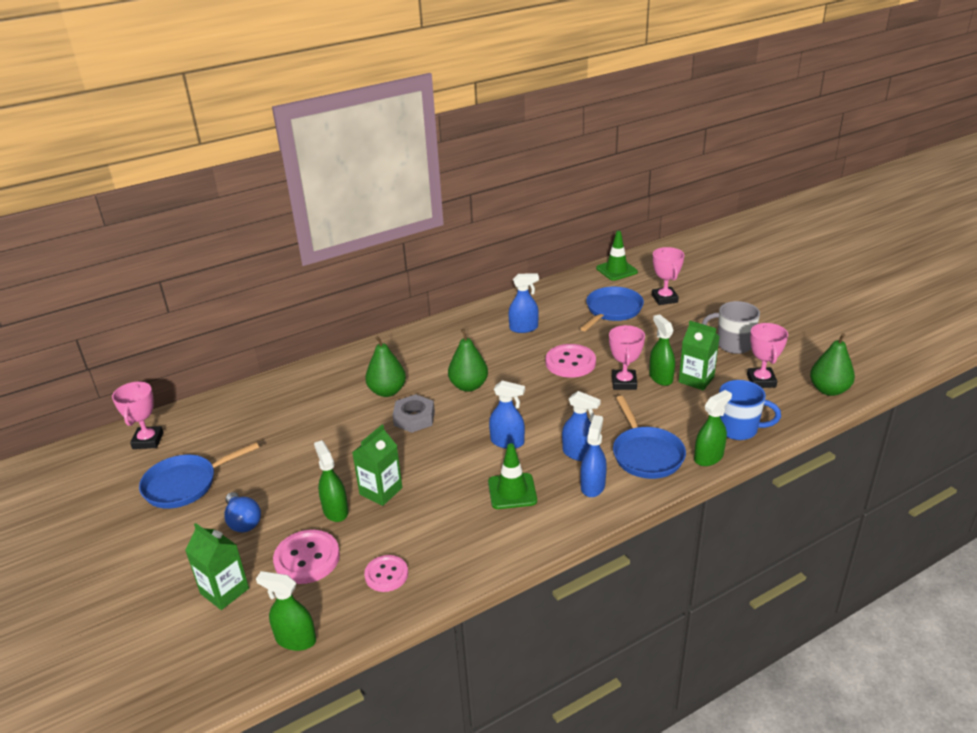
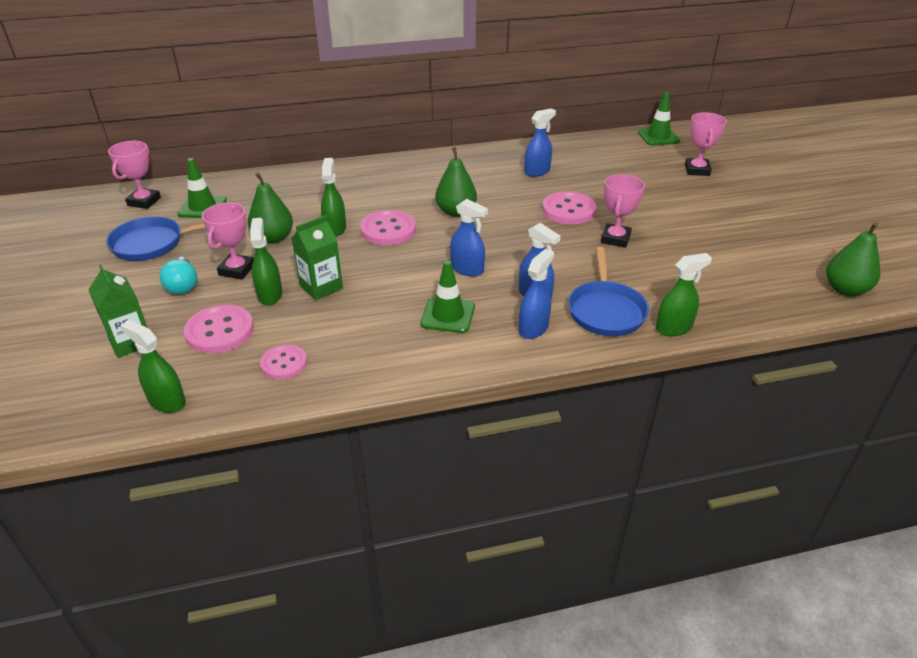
camera: 15 degrees right, 5 degrees up
blue light bulb [224,492,261,533] -> turquoise light bulb [159,257,197,295]
green pear [365,336,406,397] -> green pear moved to [248,173,293,244]
grey nut [392,394,435,433] -> pink button [360,210,416,245]
blue spray bottle [508,273,539,333] -> blue spray bottle turned 45 degrees counterclockwise [524,108,556,177]
blue pan [580,287,644,331] -> none
green spray bottle [649,314,675,386] -> green spray bottle moved to [321,158,346,237]
green carton [679,321,719,390] -> none
grey mug [702,301,760,354] -> none
blue mug [719,380,781,440] -> none
pink trophy [747,323,788,388] -> pink trophy moved to [202,203,254,280]
none -> green traffic cone [177,158,227,218]

